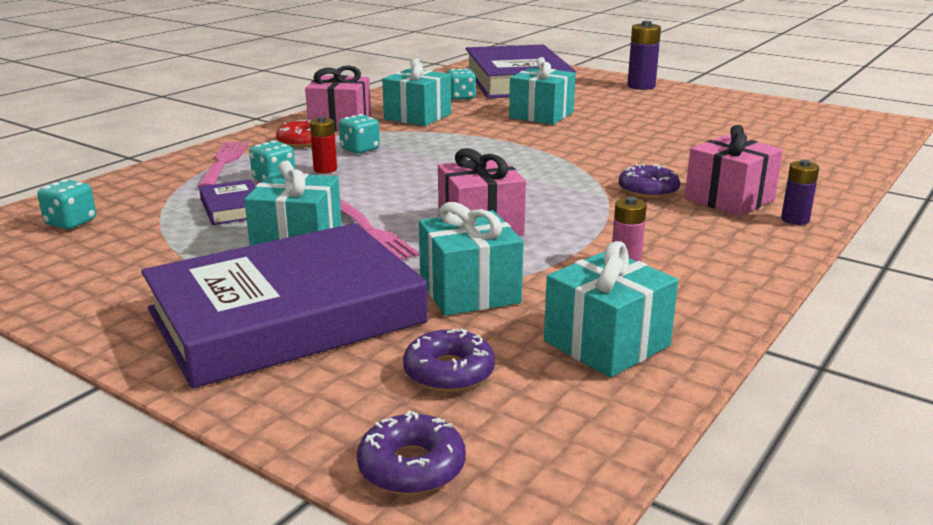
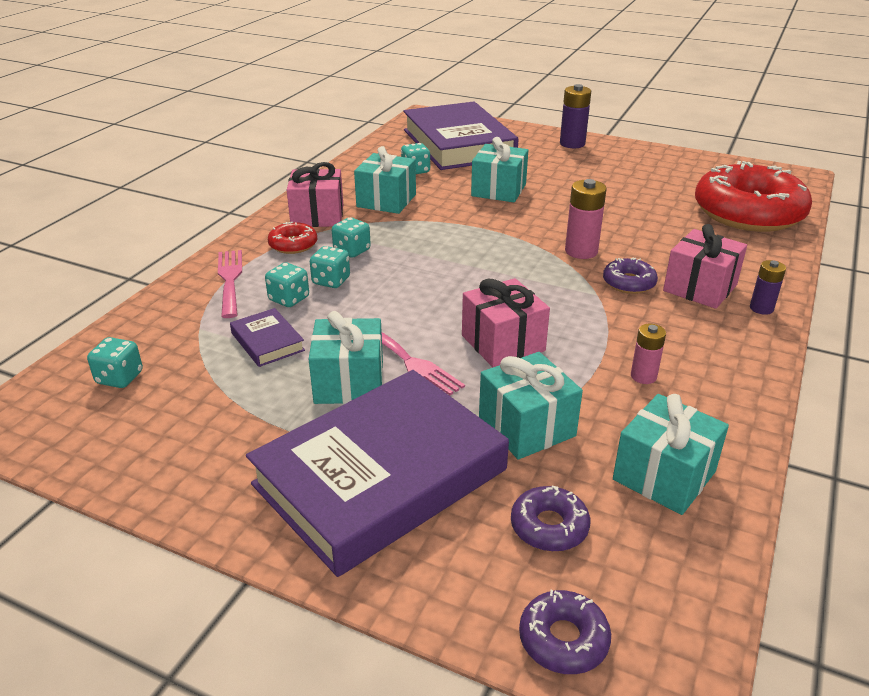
camera: 10 degrees left, 10 degrees up
red battery [310,116,337,173] -> turquoise dice [310,246,350,288]
none -> pink battery [565,179,607,259]
none -> red donut [695,161,812,232]

